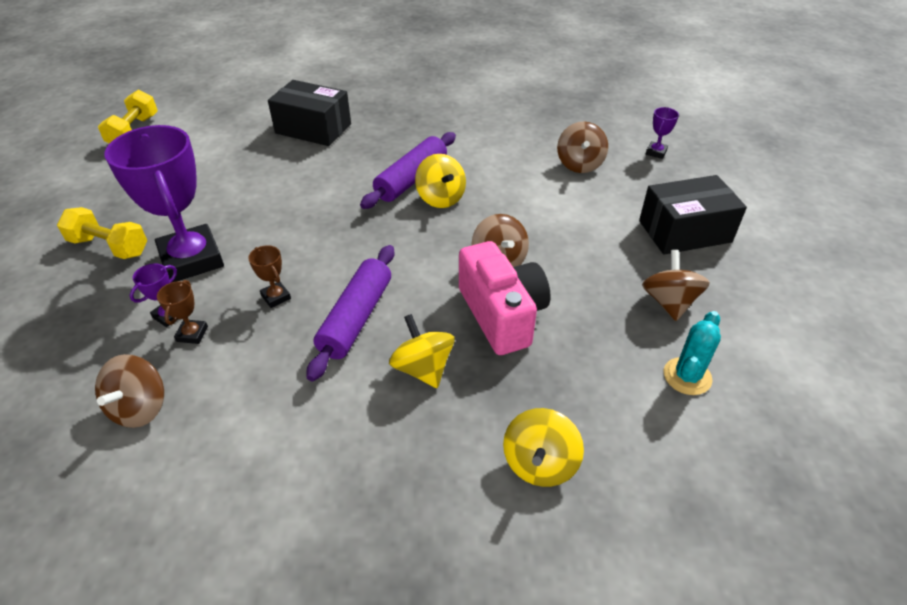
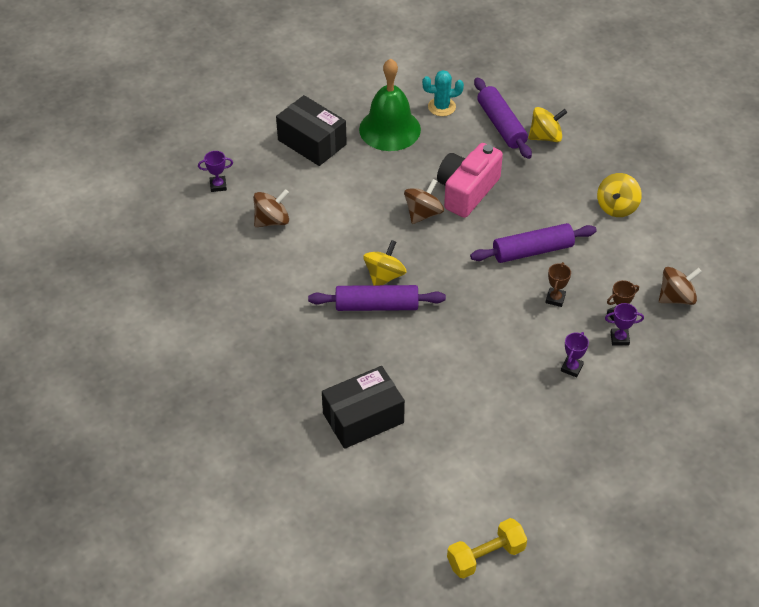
camera: 125 degrees left, 5 degrees up
yellow dumbbell [57,207,147,259] -> none
purple trophy [105,125,224,282] -> purple trophy [561,332,589,378], size x0.40
black box [268,80,351,146] -> black box turned 75 degrees clockwise [322,366,405,449]
yellow spinning top [389,314,455,388] -> yellow spinning top moved to [597,173,642,217]
brown spinning top [642,250,710,321] -> green bell [359,58,421,151]
none -> purple rolling pin [474,77,532,159]

